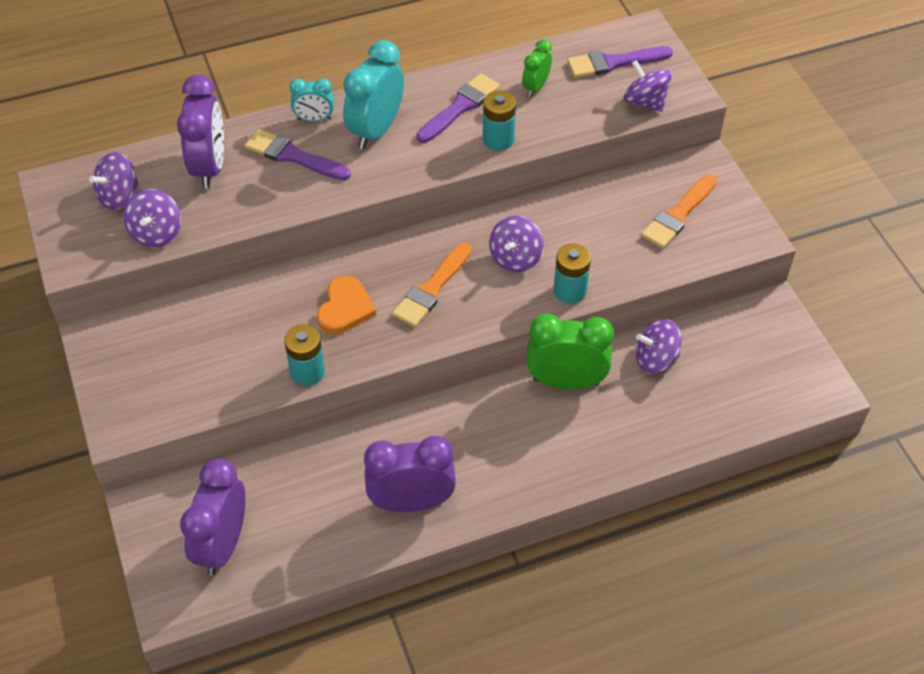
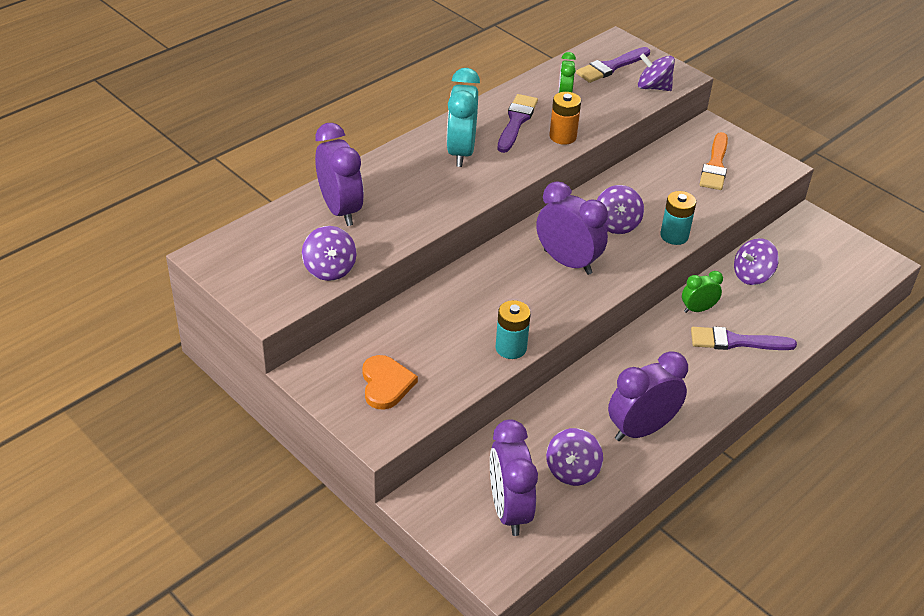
camera: 25 degrees left, 10 degrees down
purple spinning top [89,152,138,210] -> purple spinning top moved to [546,428,603,486]
purple brush [245,129,351,180] -> purple brush moved to [691,326,797,350]
turquoise clock [289,78,334,122] -> none
orange heart [317,276,376,334] -> orange heart moved to [362,355,418,410]
orange brush [392,243,472,327] -> purple clock [536,181,608,275]
turquoise battery [483,90,516,151] -> orange battery [549,92,581,145]
green clock [527,314,614,390] -> green clock [682,271,723,313], size x0.55

